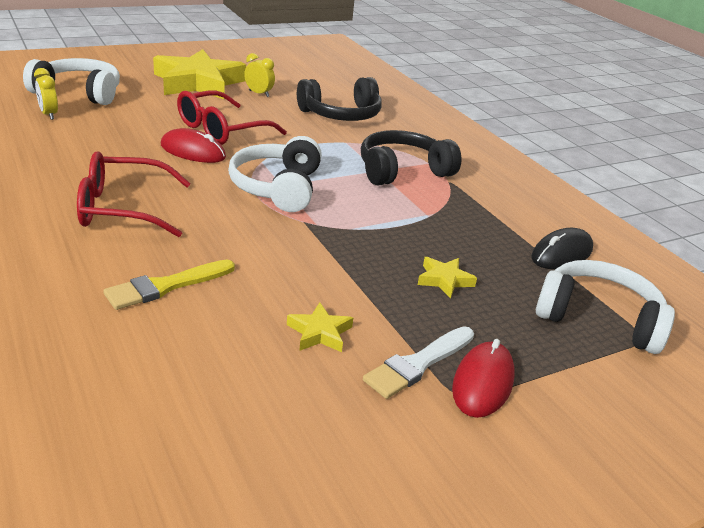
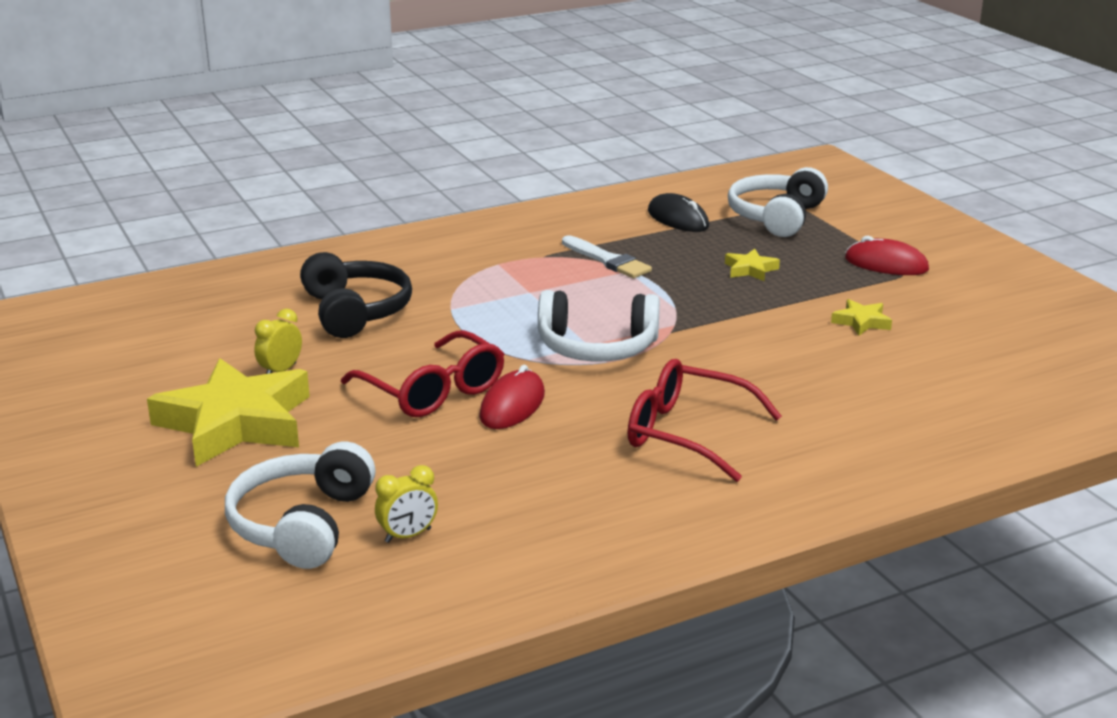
camera: 85 degrees left, 5 degrees down
red glasses [77,151,191,237] -> red glasses turned 120 degrees clockwise [627,359,782,482]
yellow brush [103,260,235,310] -> none
black headphones [361,130,462,186] -> none
white brush [363,326,474,399] -> white brush moved to [562,235,652,278]

